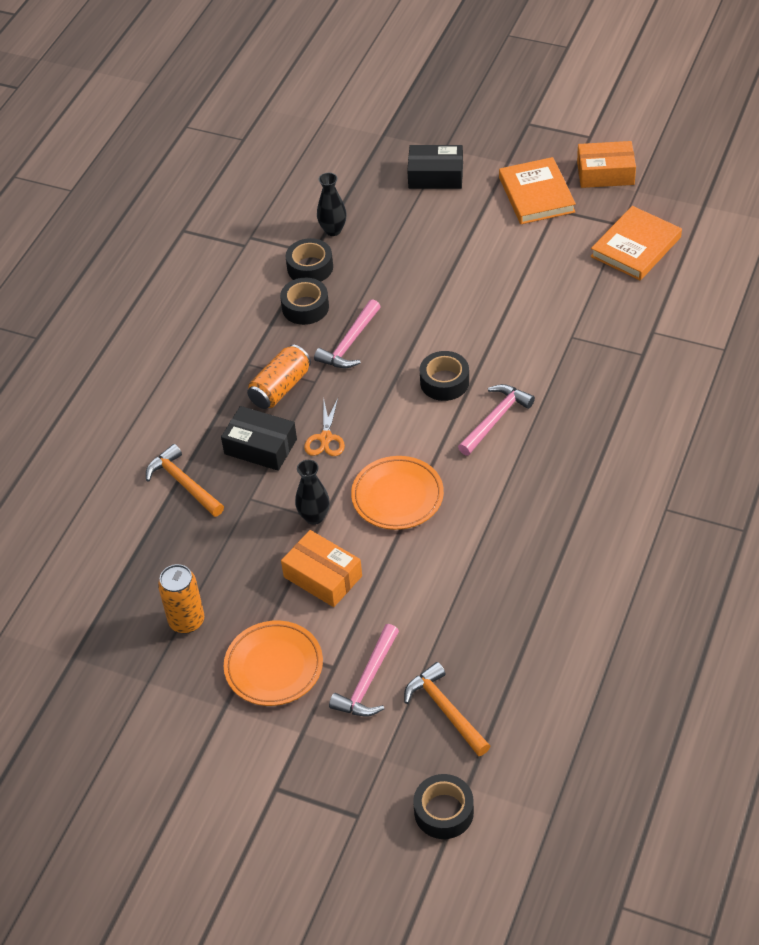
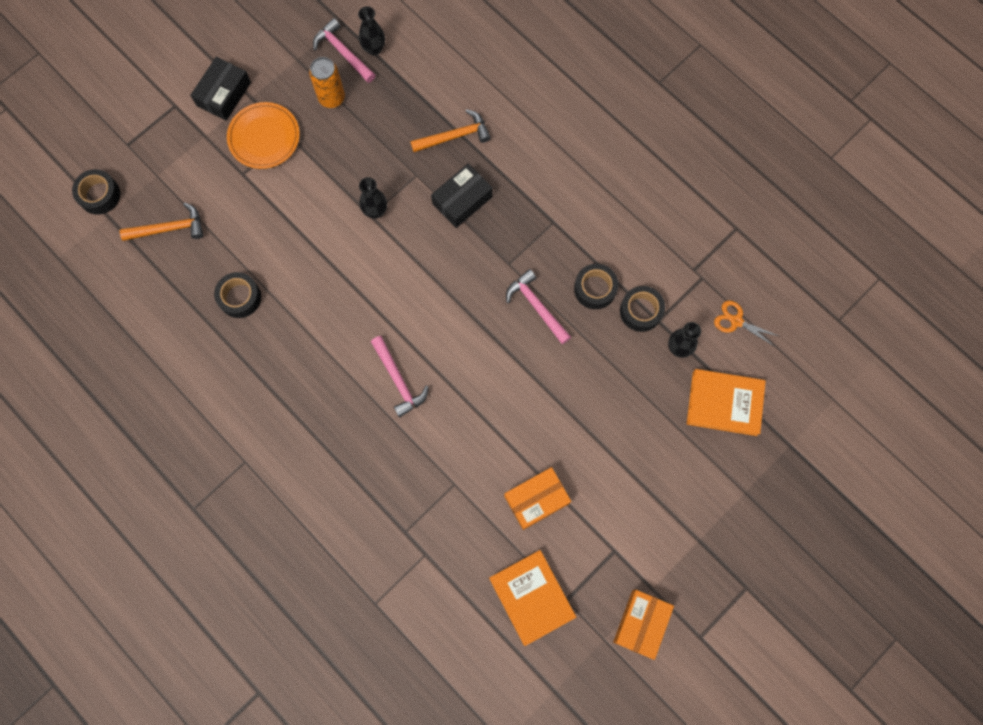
camera: 110 degrees right, 25 degrees up
orange can [247,345,311,409] -> none
orange box [281,530,362,607] -> orange box moved to [504,467,571,530]
orange scissors [304,398,345,456] -> orange scissors moved to [714,301,779,347]
pink hammer [329,624,399,717] -> pink hammer moved to [313,18,375,83]
orange plate [351,456,444,530] -> none
black box [407,145,463,189] -> black box moved to [190,57,251,121]
black tape [420,351,469,401] -> black tape moved to [214,272,261,318]
orange book [499,157,576,224] -> orange book moved to [687,369,766,436]
none -> black vase [358,6,385,56]

